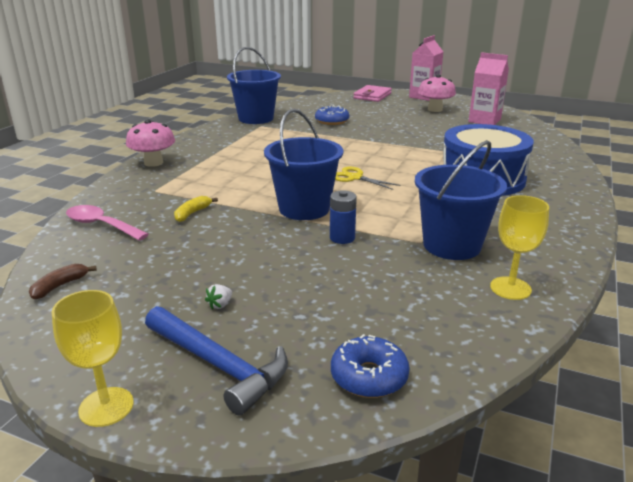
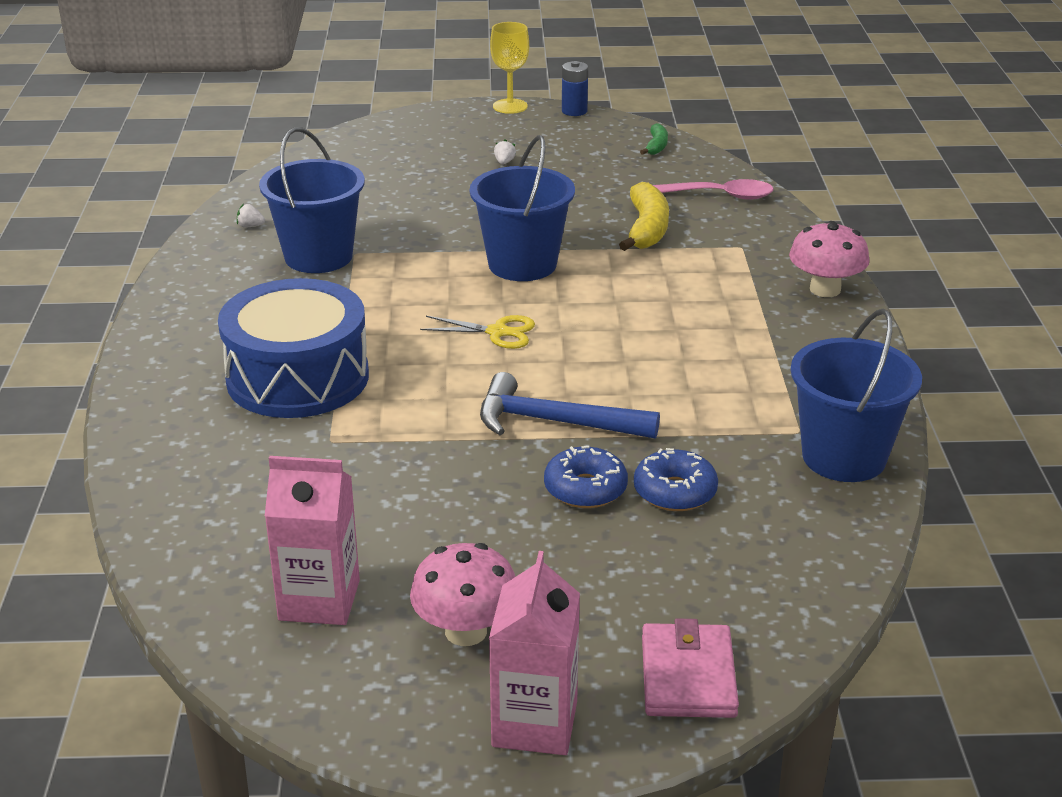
camera: 155 degrees right, 5 degrees up
brown banana [29,264,97,299] -> green banana [640,123,668,155]
blue hammer [145,306,288,415] -> blue hammer moved to [480,372,660,439]
yellow banana [174,196,218,222] -> yellow banana [619,182,669,251], size x1.81
blue battery [330,190,357,244] -> blue battery moved to [562,61,588,116]
blue donut [331,334,410,398] -> blue donut moved to [544,446,628,508]
yellow goblet [490,195,549,300] -> white strawberry [237,204,265,228]

